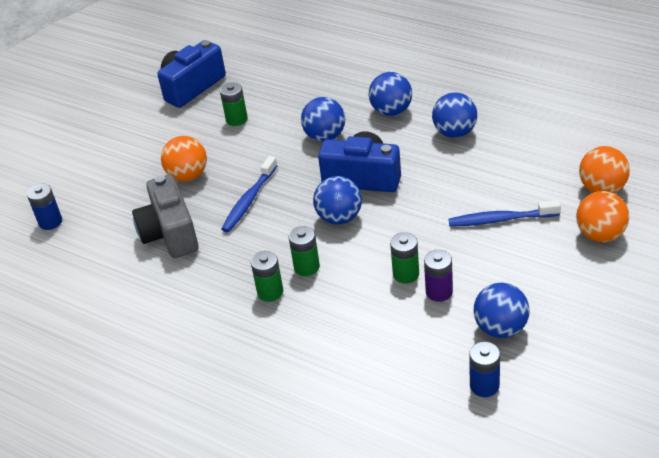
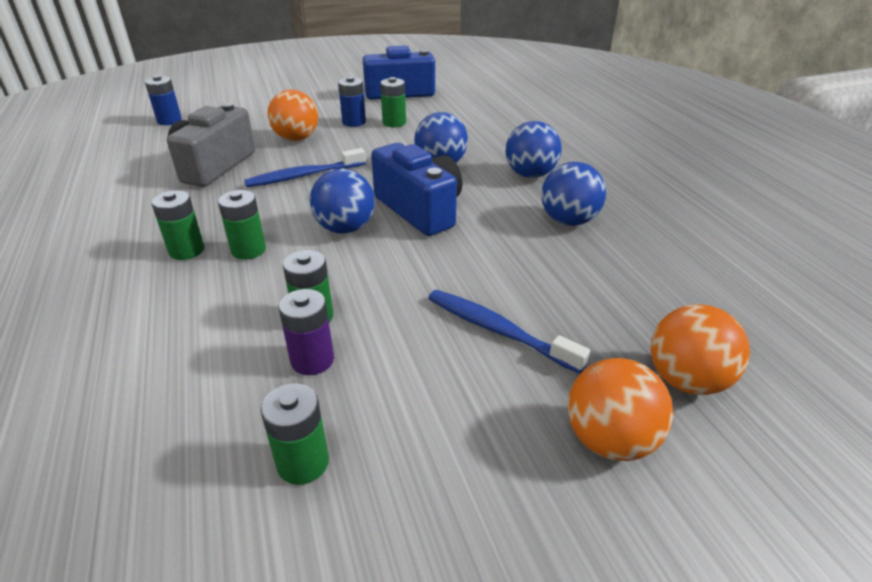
camera: 35 degrees right, 5 degrees down
blue battery [469,342,500,397] -> blue battery moved to [338,77,366,127]
blue ball [474,283,530,338] -> green battery [261,383,329,485]

